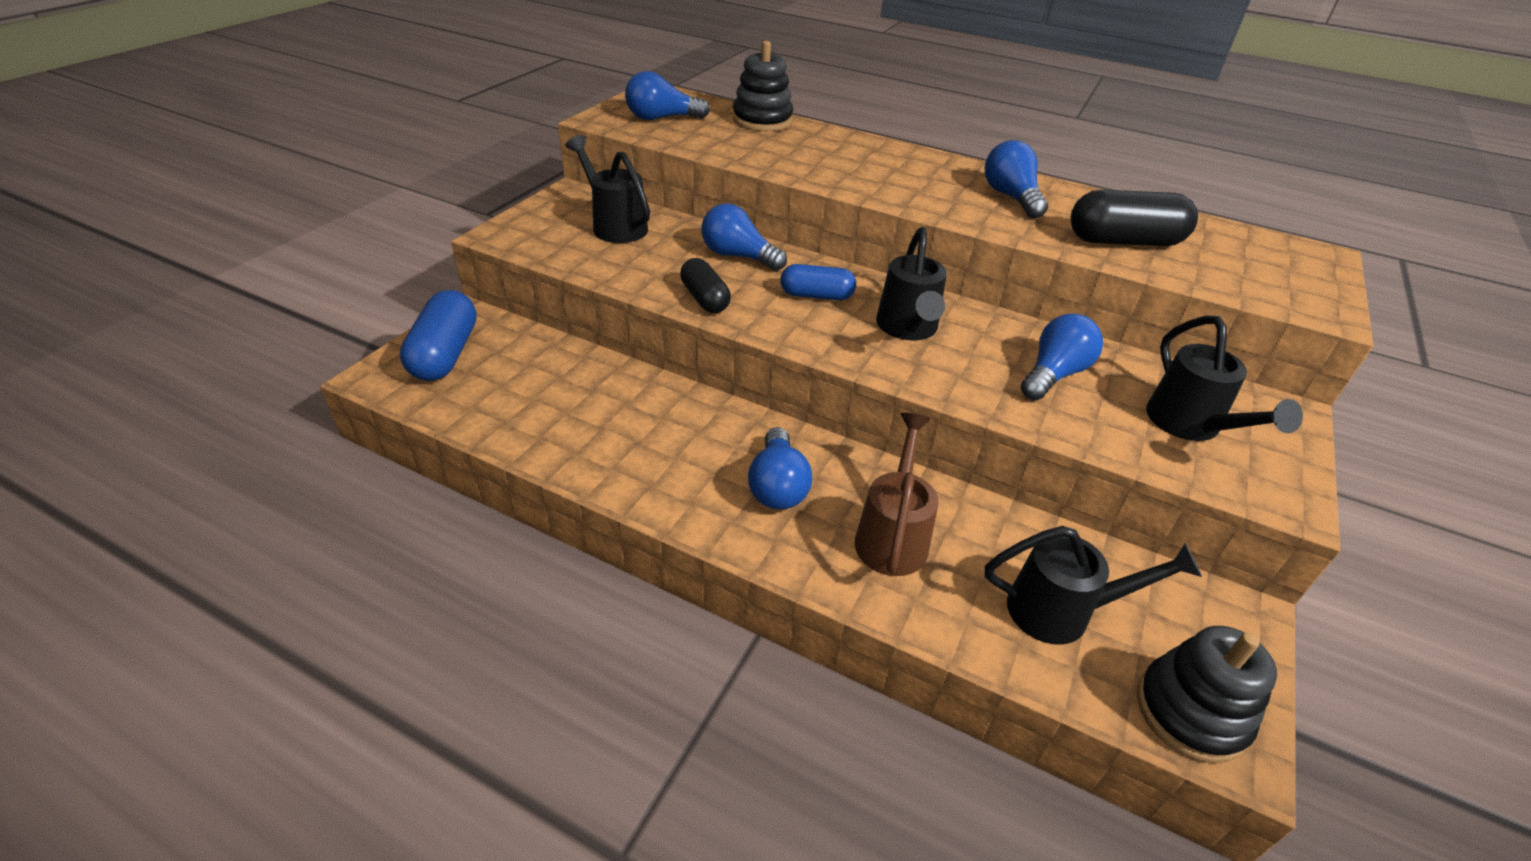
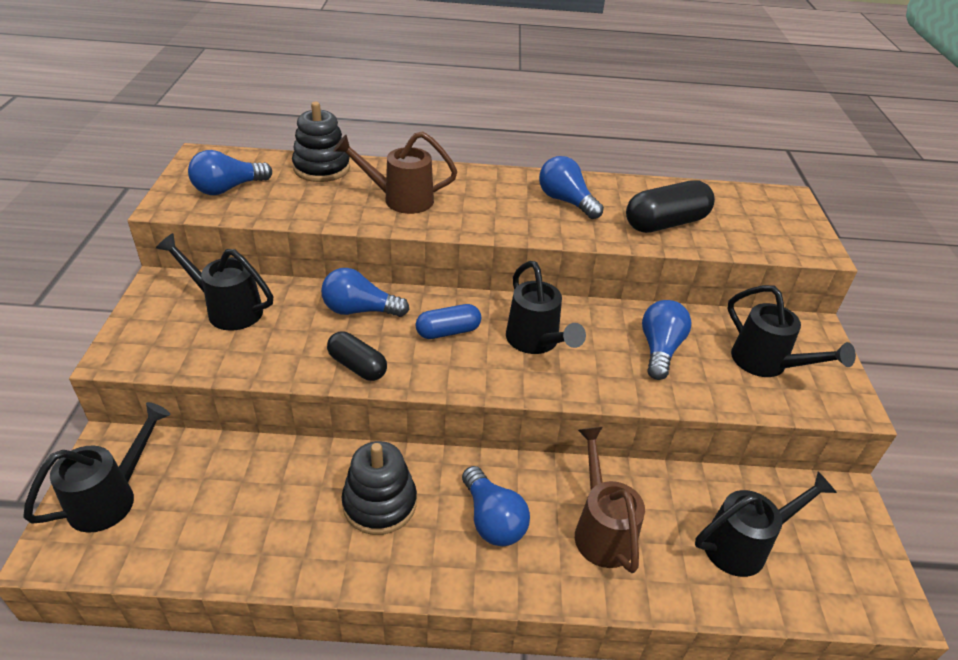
camera: 25 degrees left, 0 degrees up
blue capsule [400,290,477,381] -> black watering can [23,402,171,533]
black stacking toy [1137,626,1277,763] -> black stacking toy moved to [341,441,417,535]
none -> brown watering can [333,131,457,214]

